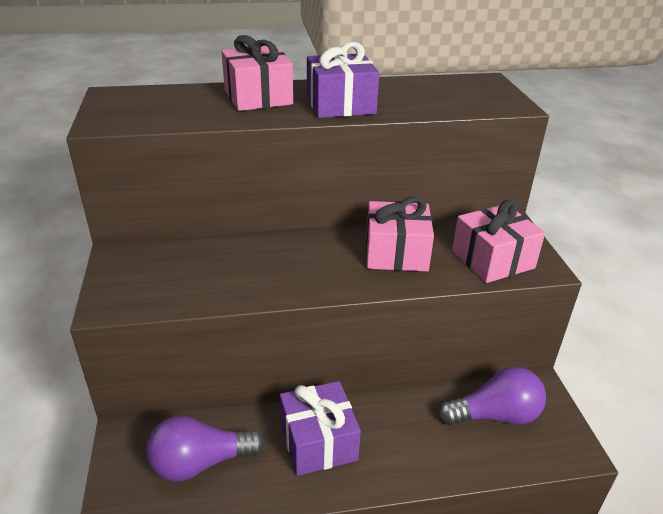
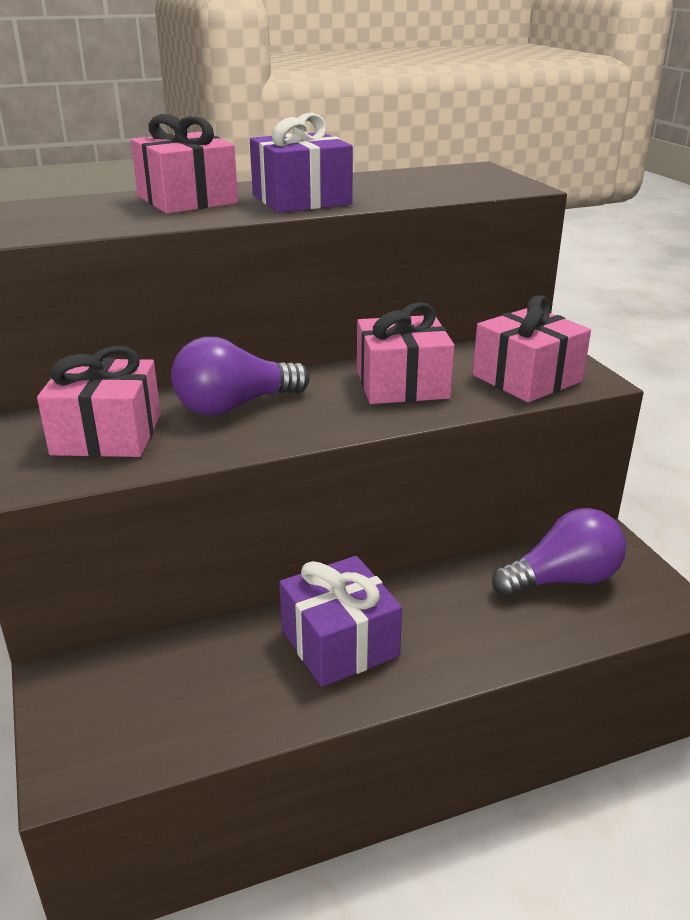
camera: 10 degrees left, 5 degrees down
purple light bulb [146,416,265,482] -> purple light bulb moved to [171,337,310,415]
none -> pink gift [37,346,161,457]

